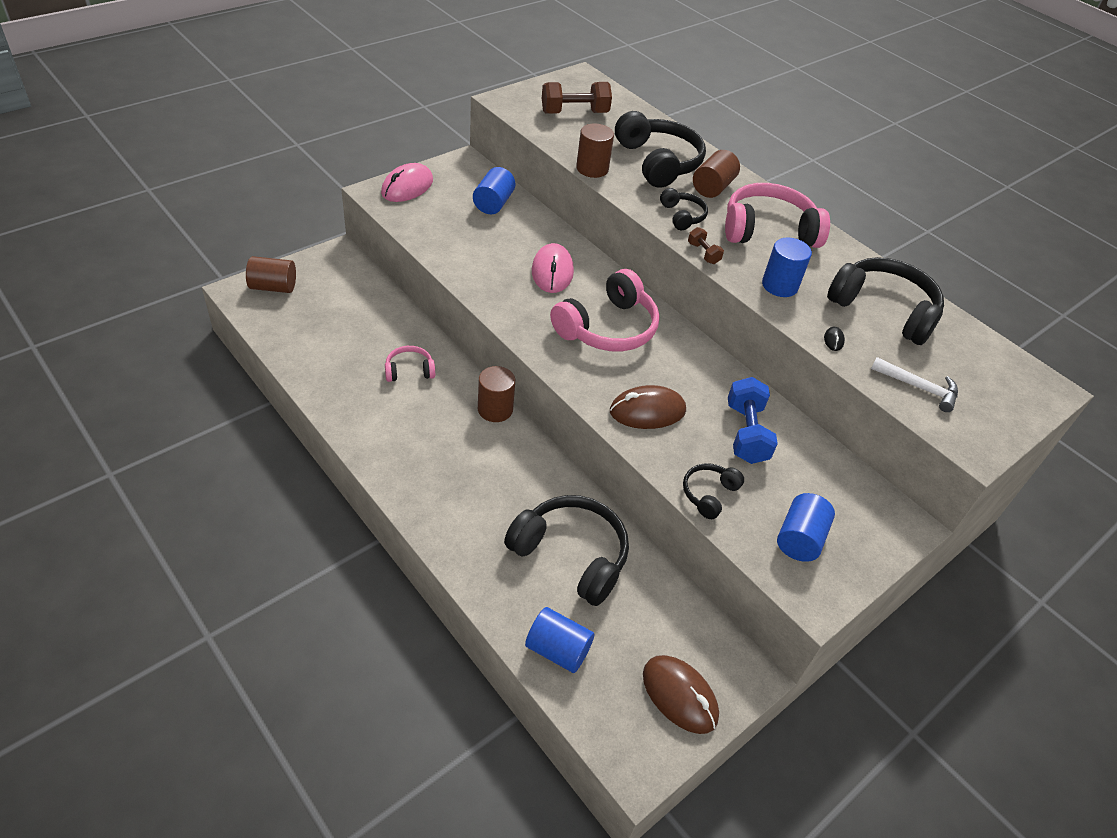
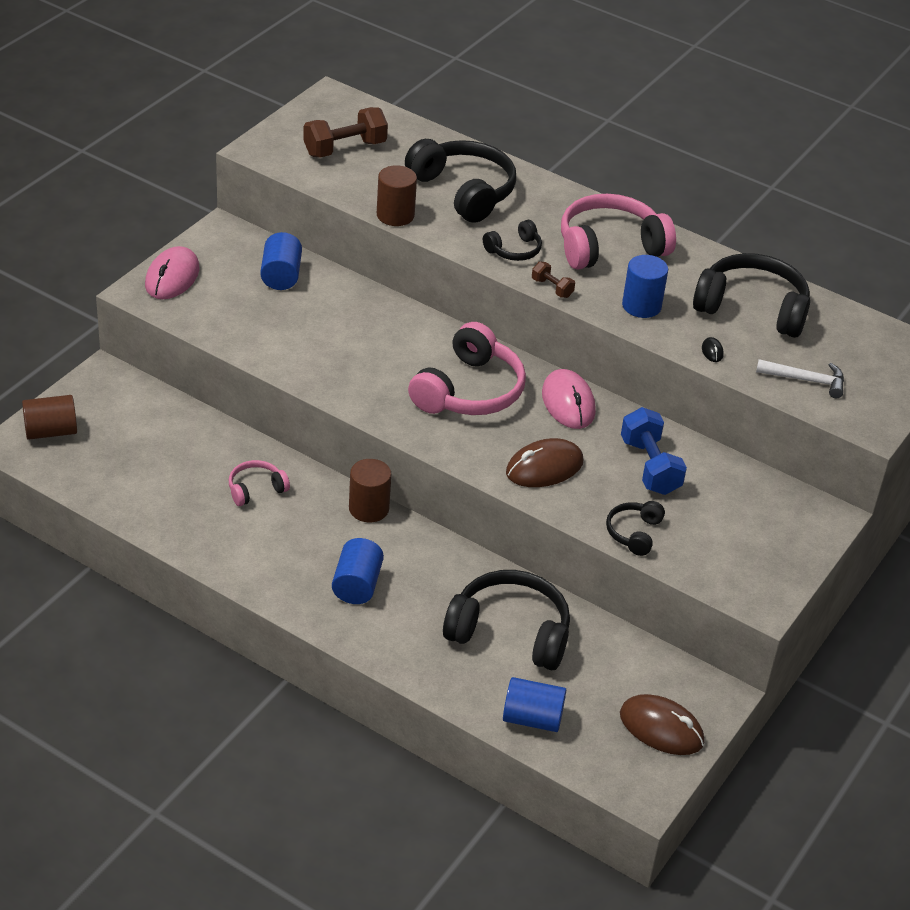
camera: 15 degrees left, 5 degrees down
pink mouse [532,243,574,293] -> pink mouse moved to [542,369,596,429]
black headphones [660,188,708,230] -> black headphones turned 90 degrees clockwise [483,220,542,261]
brown cylinder [693,150,740,198] -> none
blue cylinder [777,493,835,562] -> blue cylinder moved to [332,538,384,604]

